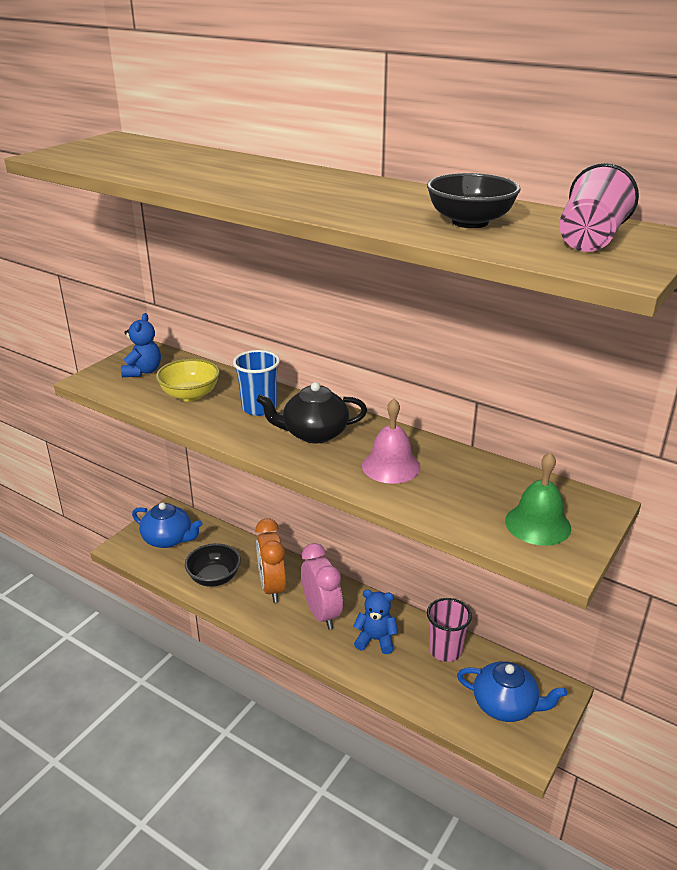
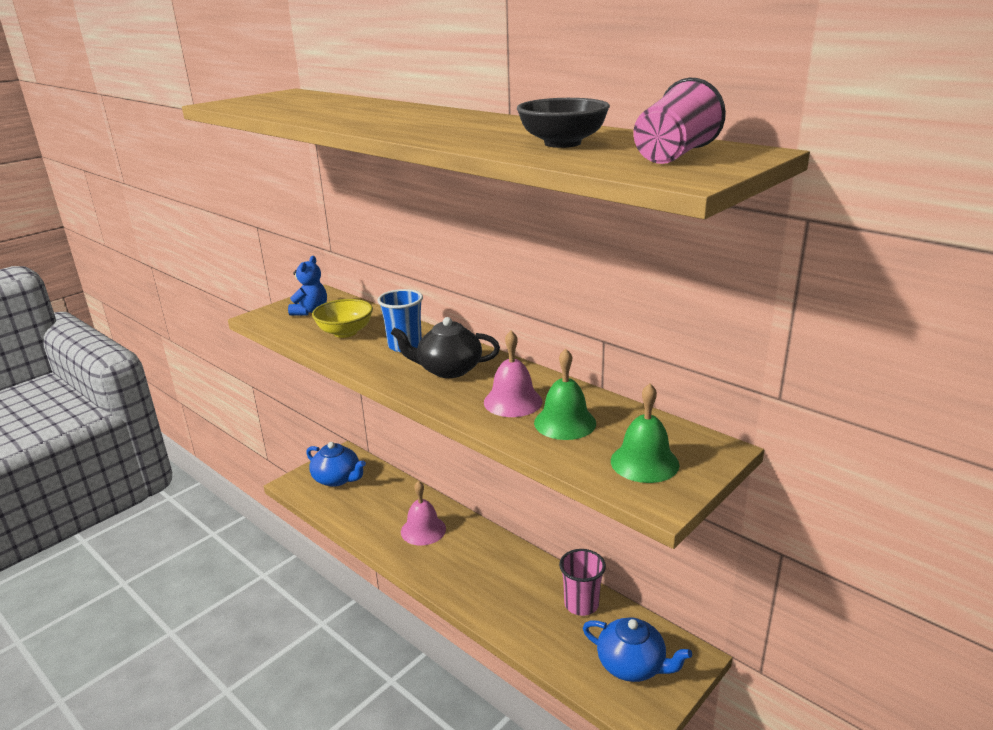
camera: 10 degrees right, 5 degrees down
black bowl [185,543,241,587] -> none
orange clock [255,518,286,603] -> pink bell [401,481,446,546]
pink clock [301,543,343,629] -> none
blue teddy bear [353,590,398,654] -> none
none -> green bell [534,349,596,440]

